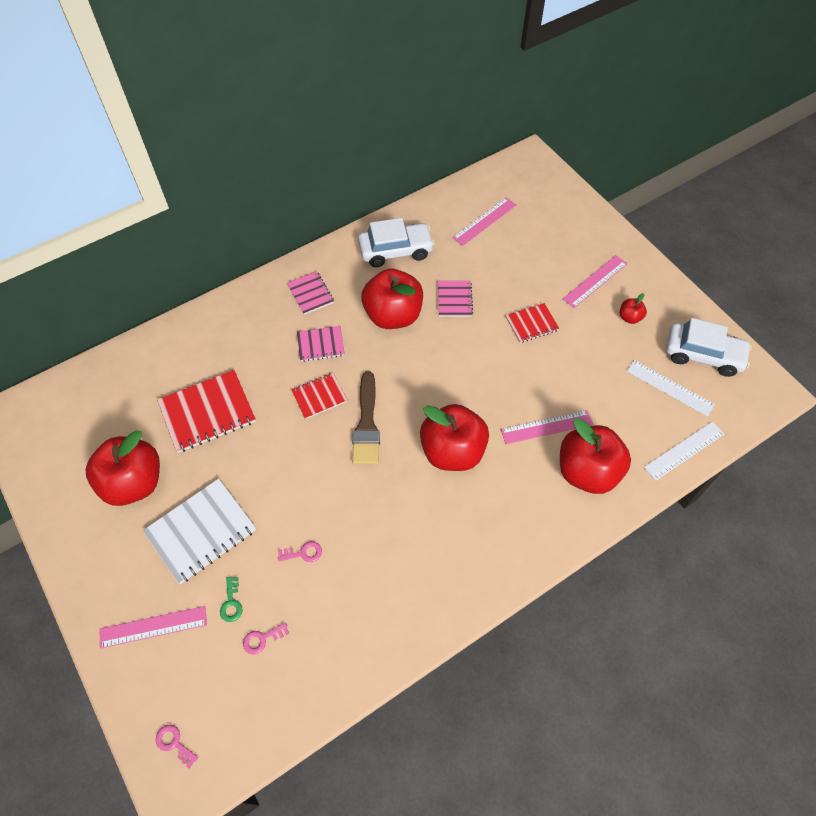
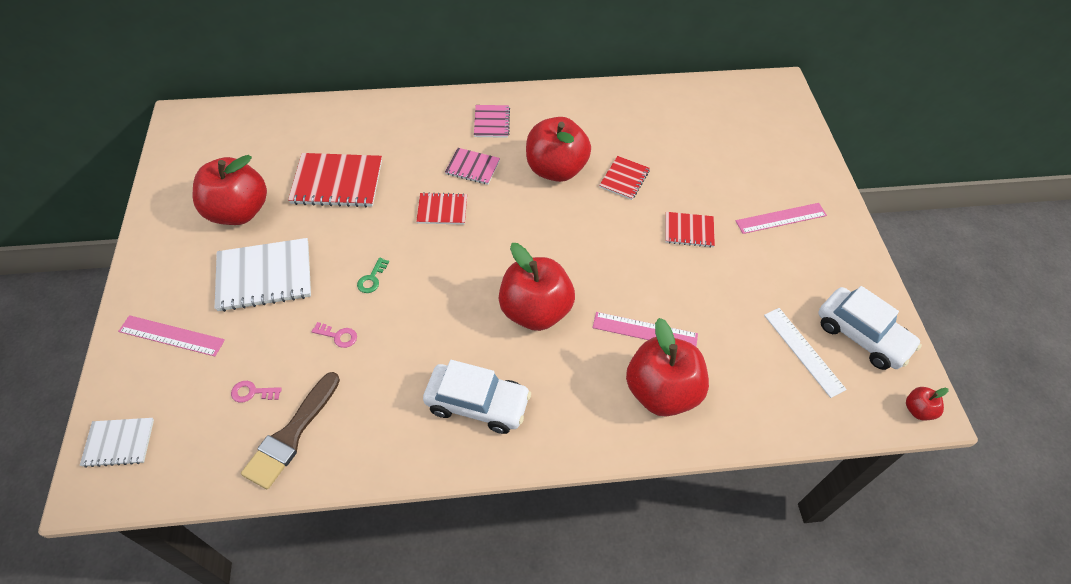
camera: 25 degrees right, 5 degrees down
pink key [156,725,199,769] -> white notebook [80,418,154,468]
green key [220,577,243,622] -> green key moved to [357,258,389,293]
brown brush [352,372,380,465] -> brown brush moved to [241,372,340,489]
white car [358,218,435,267] -> white car moved to [423,360,531,434]
pink notebook [438,281,473,316] -> red notebook [599,156,650,200]
pink ruler [452,198,516,246] -> none
red apple [620,293,647,324] -> red apple moved to [906,387,948,420]
white ruler [644,421,724,481] -> none

